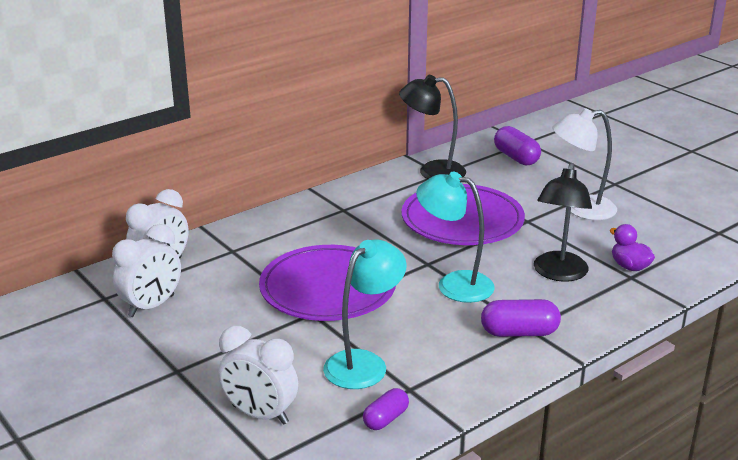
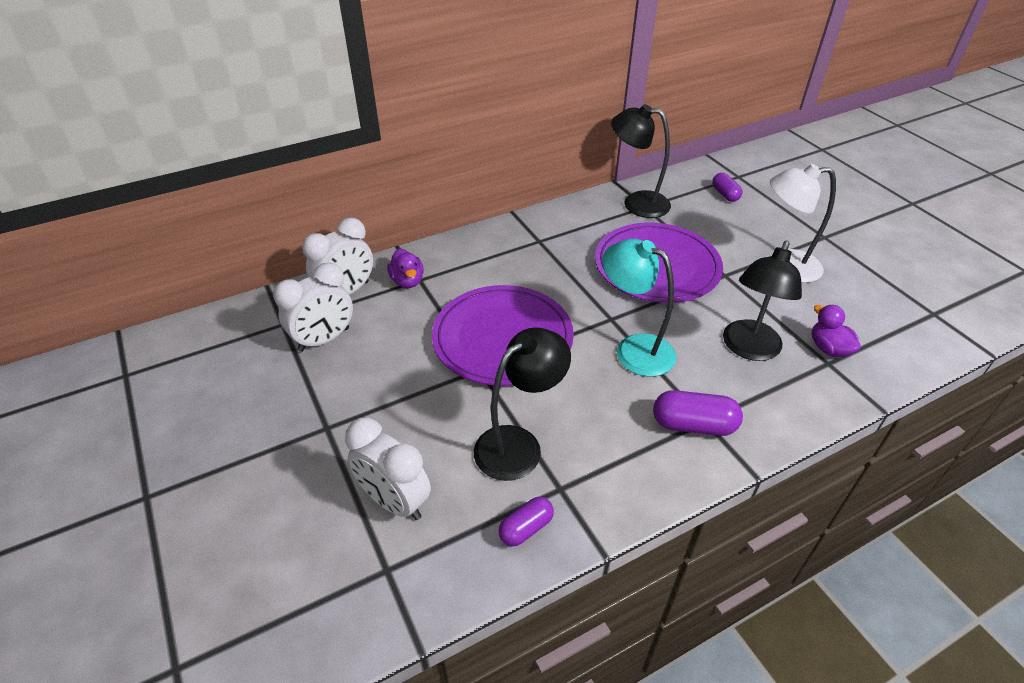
camera: 10 degrees right, 15 degrees up
turquoise lamp [323,239,407,389] -> black lamp [474,327,571,481]
purple capsule [494,126,541,166] -> purple capsule [712,173,742,202], size x0.64
none -> purple duck [387,248,424,288]

